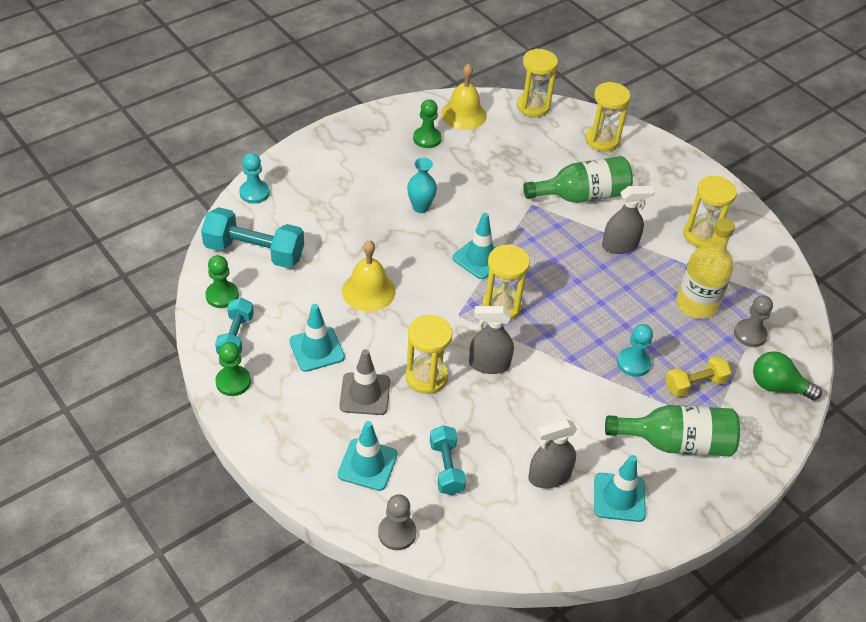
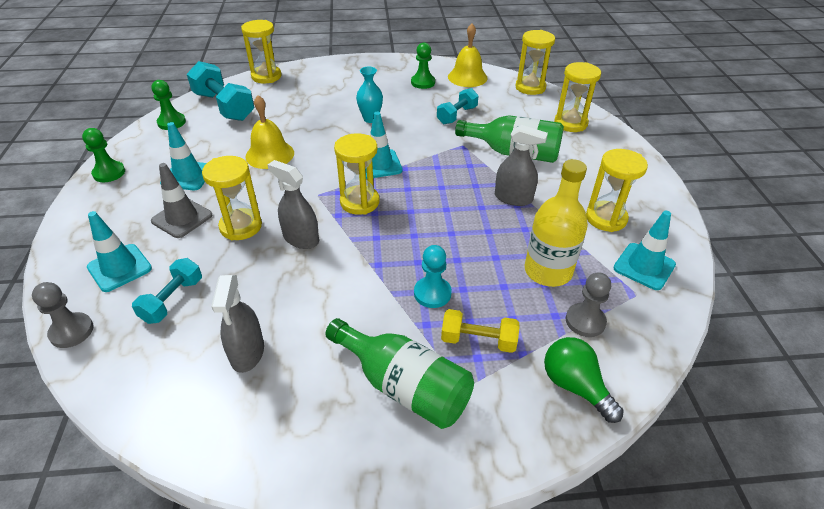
camera: 35 degrees right, 5 degrees down
turquoise dumbbell [215,298,254,354] -> turquoise dumbbell moved to [437,88,479,124]
turquoise pawn [239,153,270,204] -> yellow hourglass [241,20,281,84]
grey spray bottle [528,419,577,488] -> grey spray bottle turned 105 degrees counterclockwise [211,275,264,373]
turquoise traffic cone [594,455,646,522] -> turquoise traffic cone moved to [613,211,676,290]

